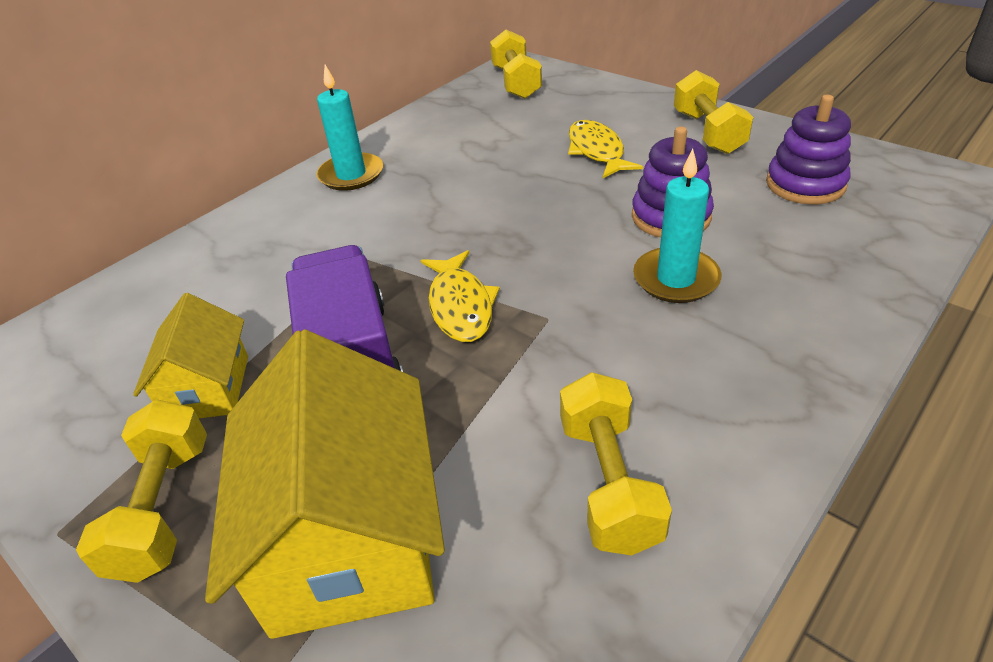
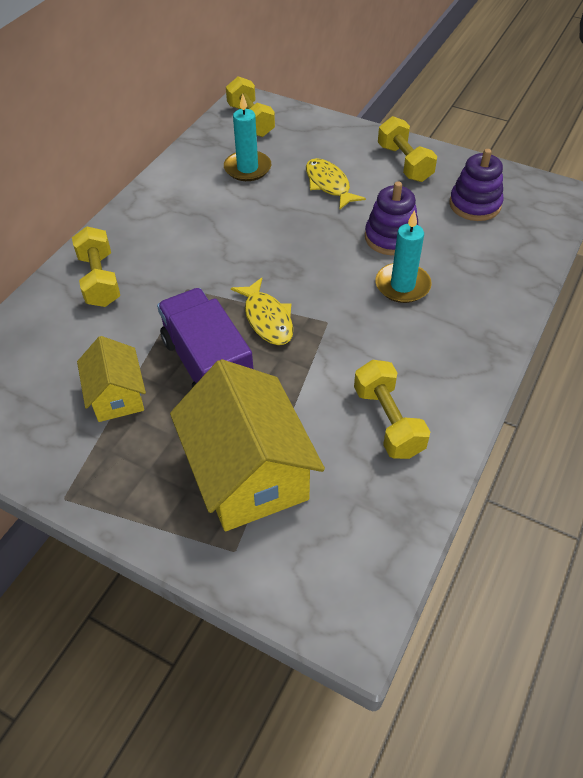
camera: 15 degrees left, 10 degrees up
yellow dumbbell [76,400,207,583] -> yellow dumbbell moved to [72,226,120,307]
turquoise candle [316,65,383,191] -> turquoise candle moved to [224,94,271,181]

